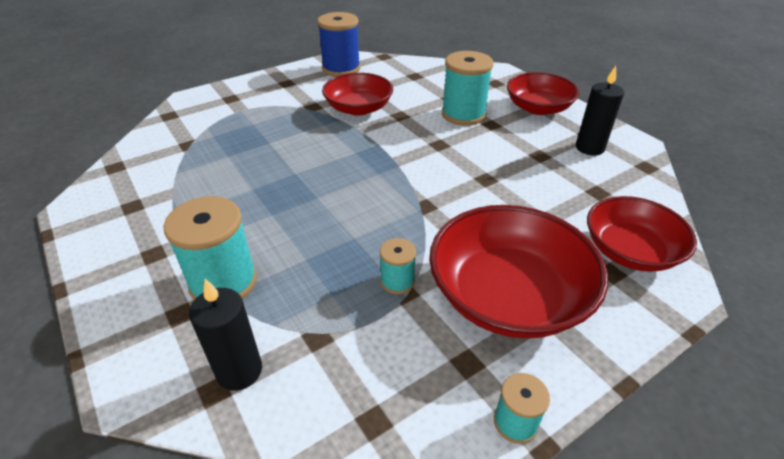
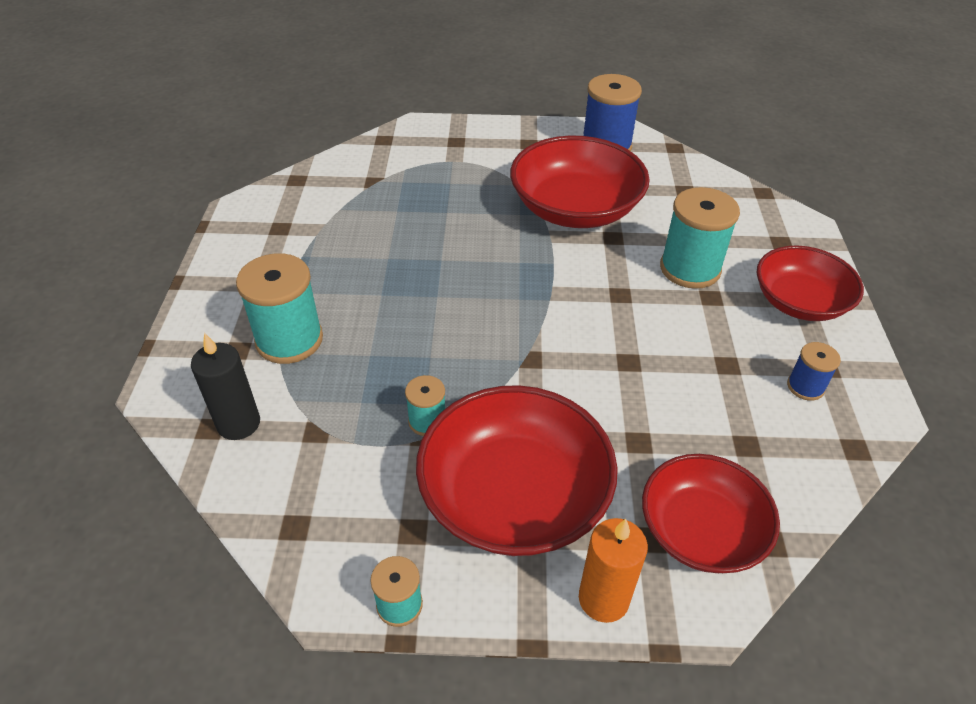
camera: 35 degrees right, 5 degrees up
red bowl [322,73,393,116] -> red bowl [510,136,650,228], size x1.51
black candle [576,66,624,155] -> blue spool [787,342,841,401]
none -> orange candle [579,518,648,623]

